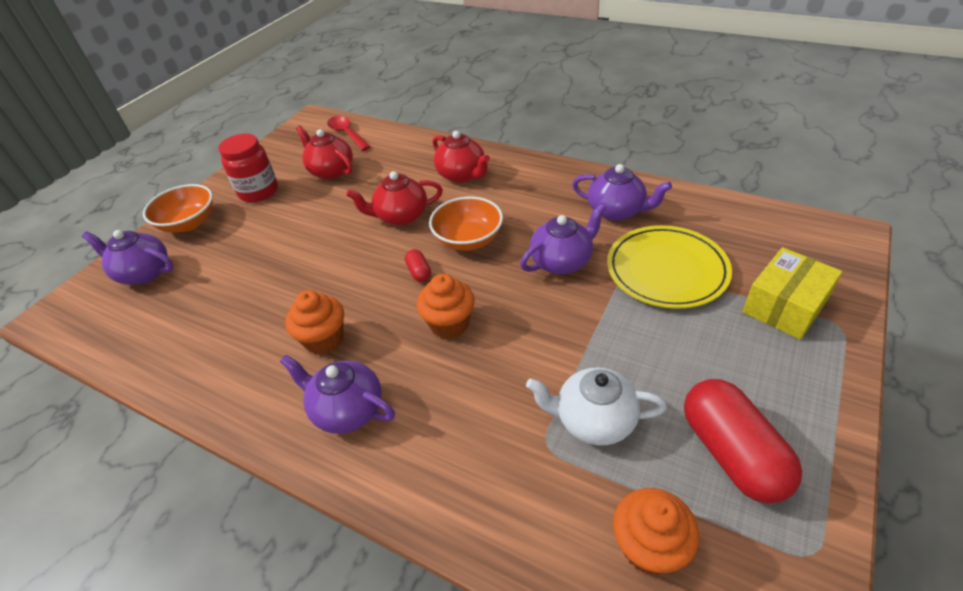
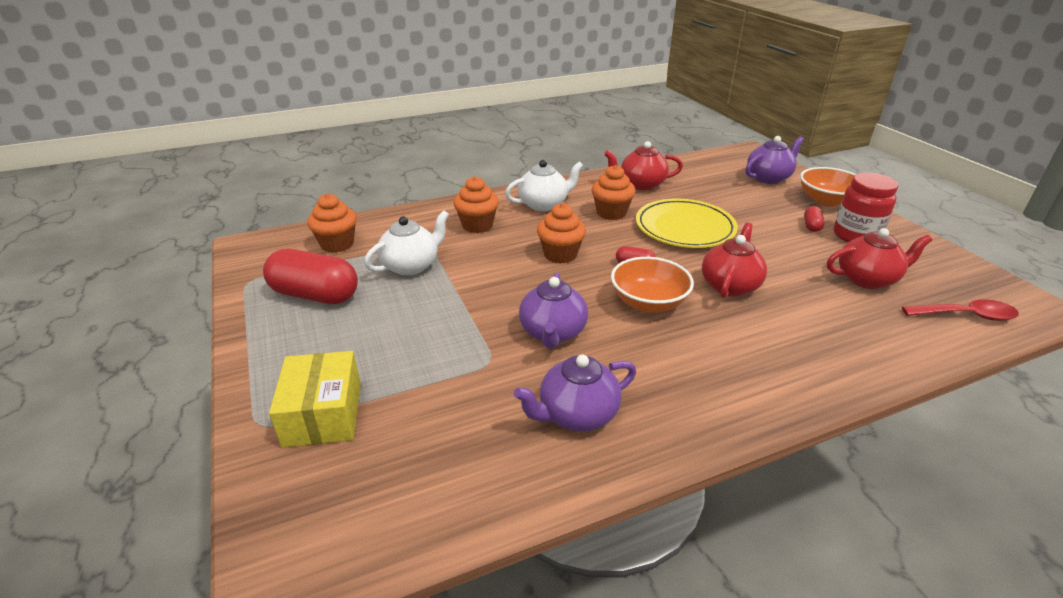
camera: 125 degrees right, 10 degrees down
purple teapot [280,355,395,434] -> white teapot [505,160,583,211]
red teapot [433,131,490,183] -> red teapot moved to [604,141,683,190]
yellow plate [607,225,732,309] -> yellow plate moved to [636,198,738,248]
none -> orange cupcake [453,176,499,233]
none -> red capsule [804,206,825,232]

